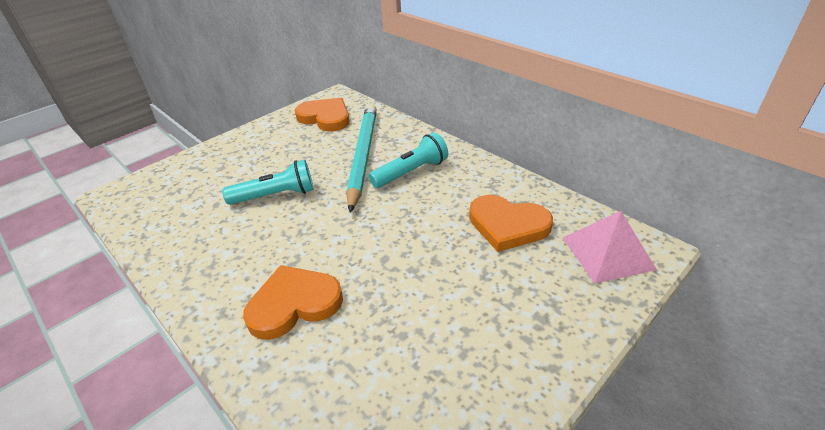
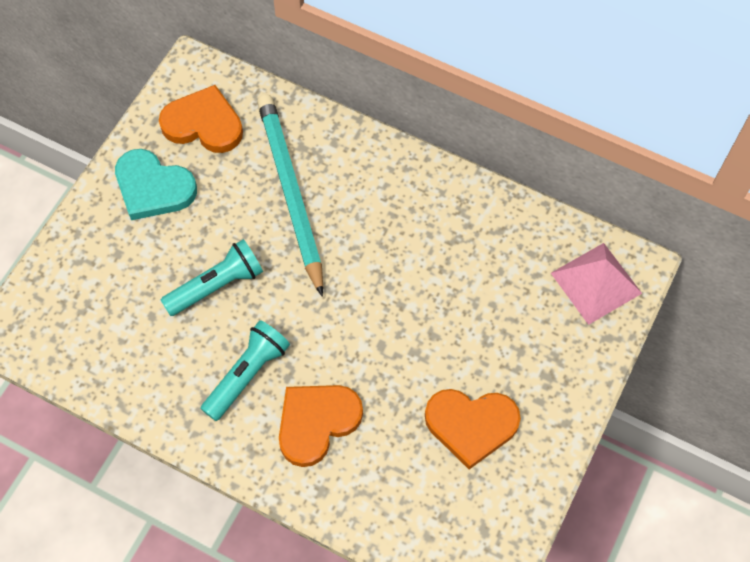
camera: 20 degrees left, 25 degrees up
turquoise flashlight [369,132,448,188] -> turquoise flashlight moved to [201,320,290,421]
orange heart [469,195,553,252] -> orange heart moved to [425,389,521,469]
none -> turquoise heart [115,149,197,220]

